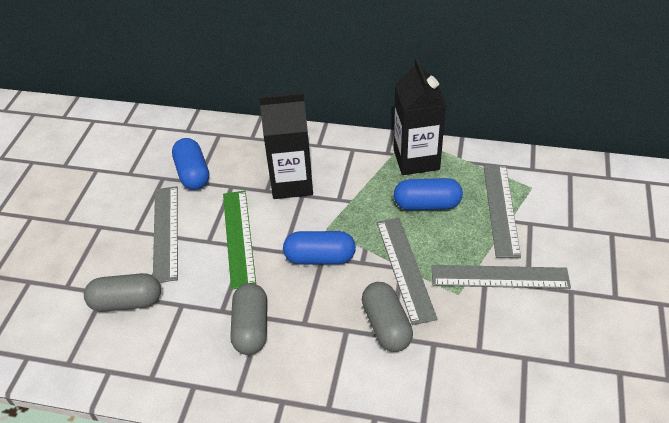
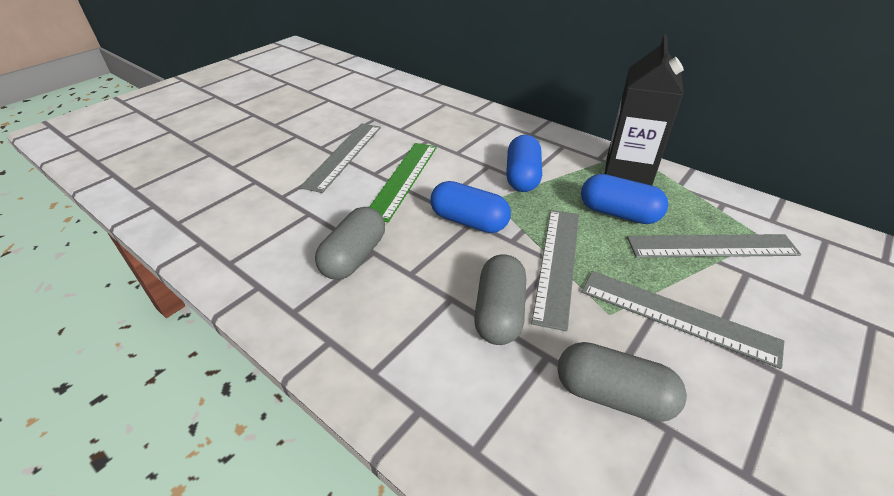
camera: 25 degrees right, 5 degrees down
grey capsule [84,273,161,312] -> grey capsule moved to [557,342,687,422]
blue capsule [172,138,209,190] -> blue capsule moved to [506,135,542,192]
black carton [259,92,313,199] -> none
grey ruler [484,165,521,258] -> grey ruler turned 60 degrees clockwise [627,234,801,258]

